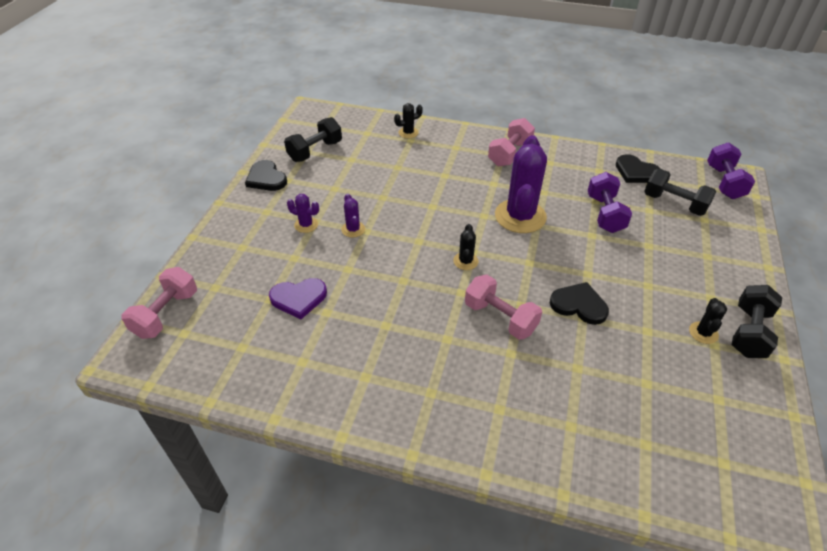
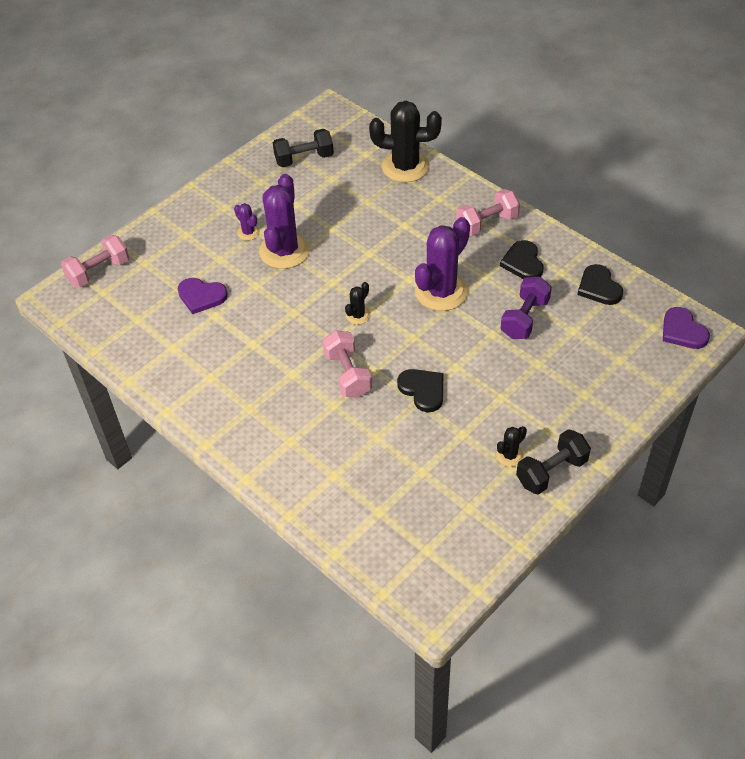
camera: 30 degrees right, 5 degrees up
black heart [245,160,287,191] -> black heart moved to [500,240,544,279]
purple cactus [341,194,365,238] -> purple cactus [259,174,310,269], size x2.20
black cactus [394,103,423,138] -> black cactus [369,101,442,182], size x2.20
black dumbbell [644,169,716,216] -> none
purple dumbbell [707,142,755,199] -> purple heart [663,307,710,349]

